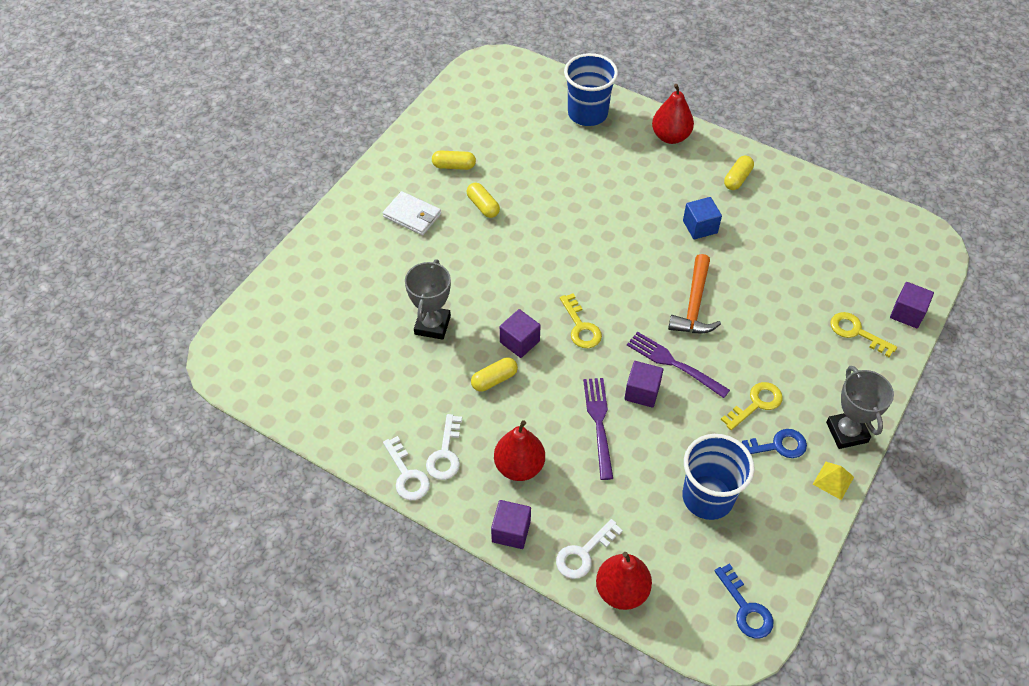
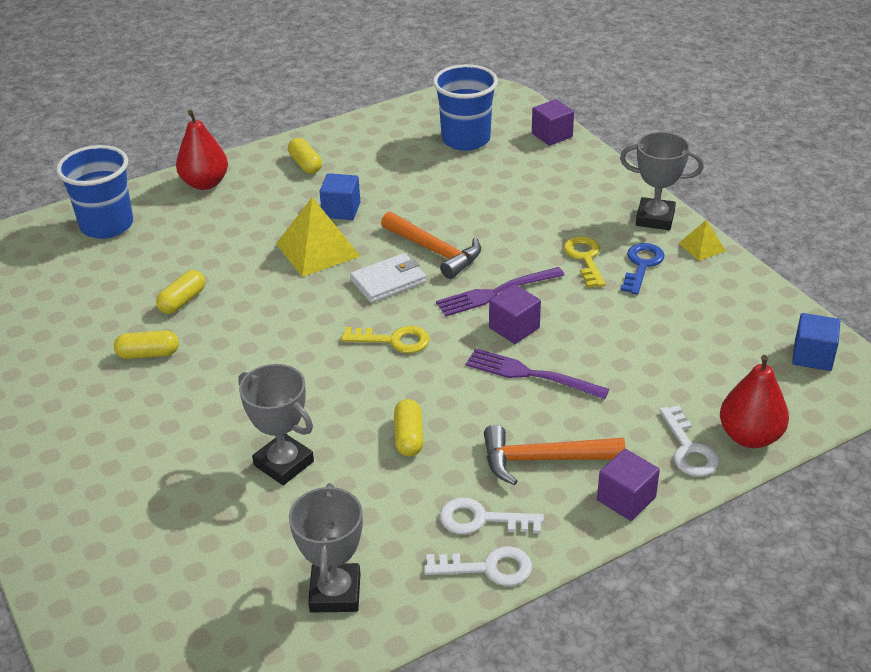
camera: 60 degrees left, 15 degrees down
white wallet [383,191,441,235] -> white wallet moved to [350,253,426,303]
white key [426,414,462,480] -> white key turned 150 degrees clockwise [440,498,544,534]
yellow capsule [432,151,476,170] -> yellow capsule moved to [156,270,205,314]
red pear [494,420,545,481] -> orange hammer [484,425,626,485]
purple cube [500,309,541,358] -> none
blue cup [682,434,755,520] -> blue cup moved to [433,64,498,151]
blue key [714,563,773,638] -> blue cube [792,313,840,371]
yellow key [830,312,897,357] -> none
none -> yellow pyramid [276,197,360,277]
none -> grey trophy [289,483,363,613]

